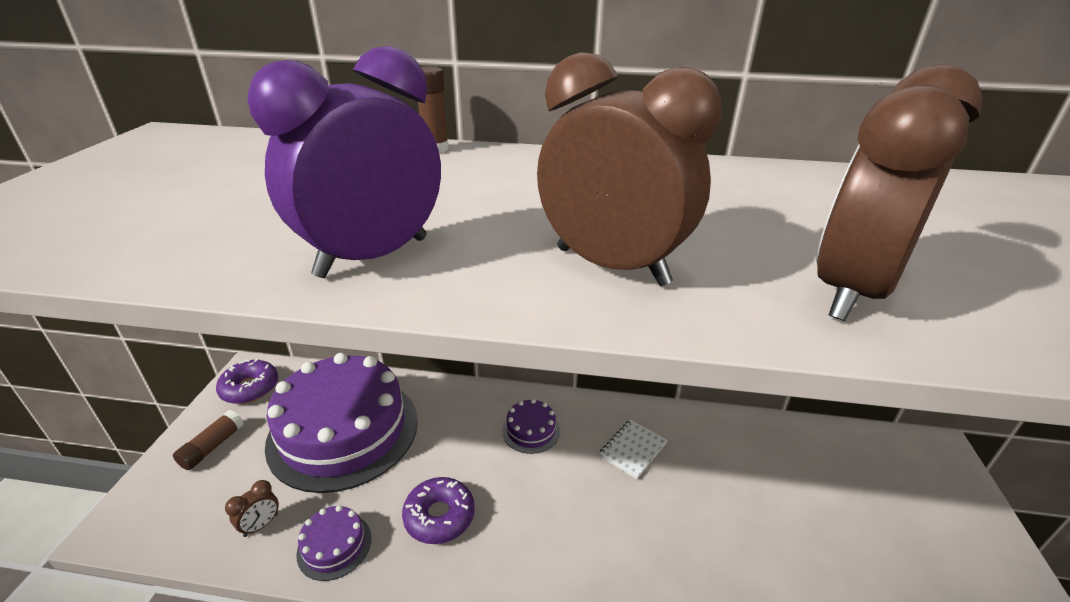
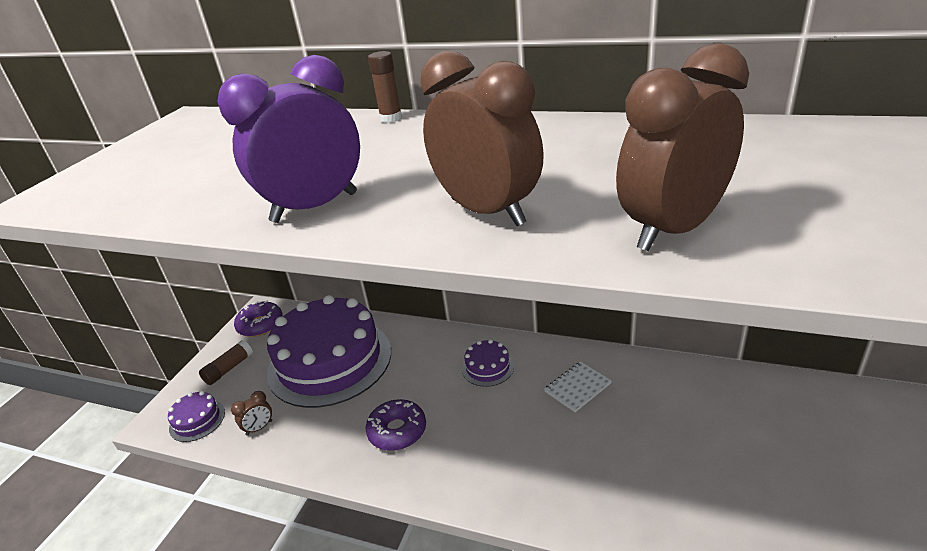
camera: 15 degrees right, 0 degrees up
purple cake [296,505,371,581] -> purple cake moved to [168,391,225,442]

